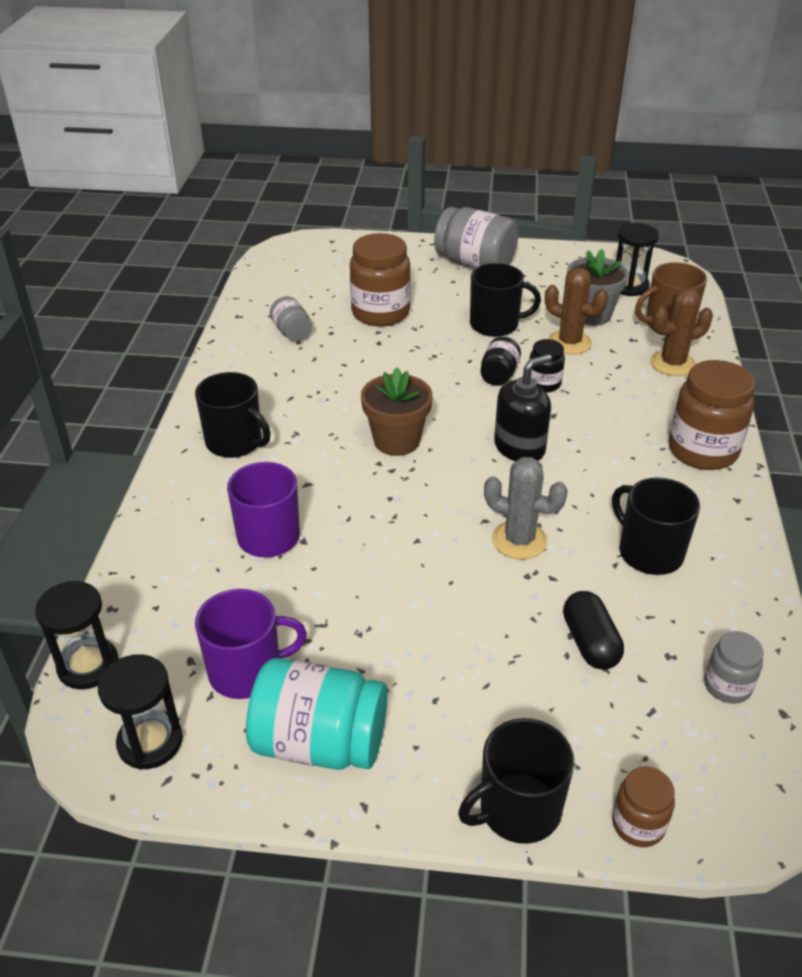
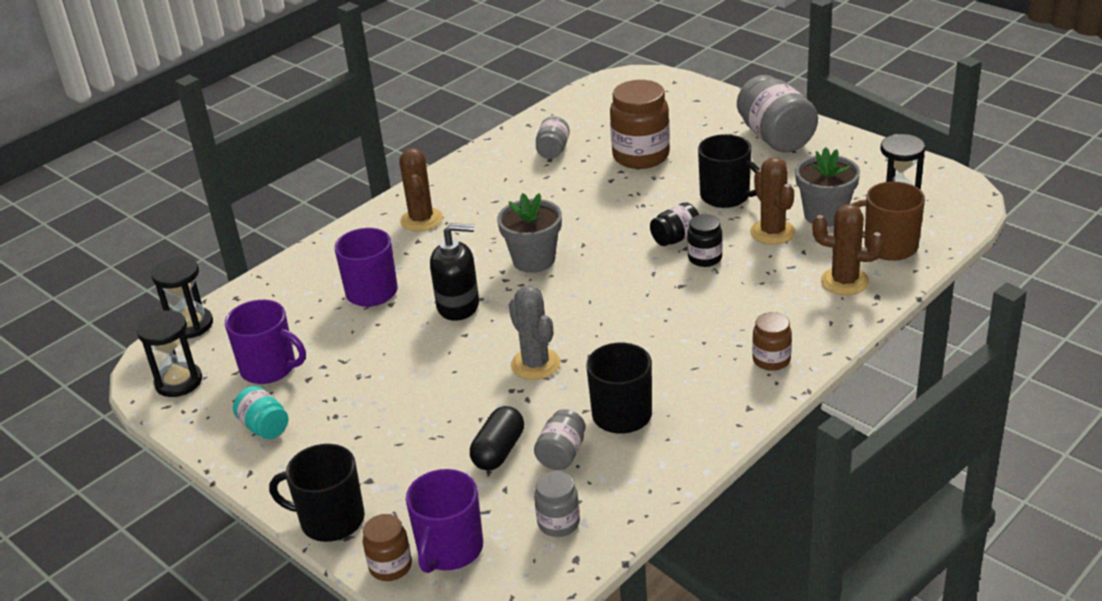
camera: 40 degrees right, 5 degrees down
black mug [195,372,271,458] -> brown cactus [399,148,443,231]
turquoise jar [246,658,388,770] -> turquoise jar [233,386,288,439], size x0.53
brown flower pot [361,367,433,456] -> grey flower pot [497,193,562,273]
black soap dispenser [494,354,552,461] -> black soap dispenser moved to [430,223,479,321]
brown jar [669,360,755,470] -> brown jar [752,312,792,371], size x0.53
none -> purple mug [406,469,483,573]
none -> grey jar [534,409,586,470]

